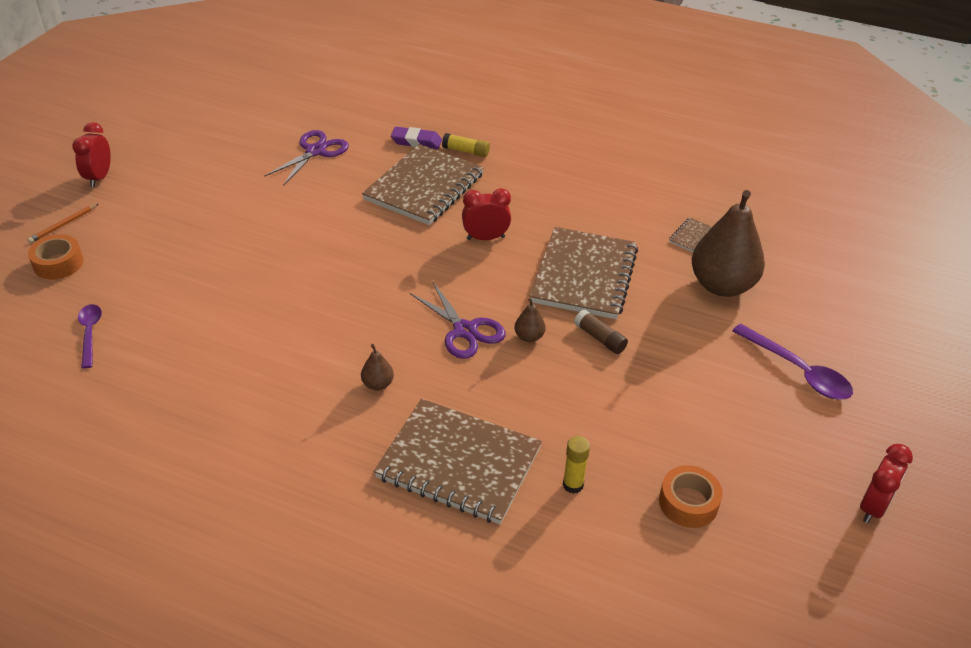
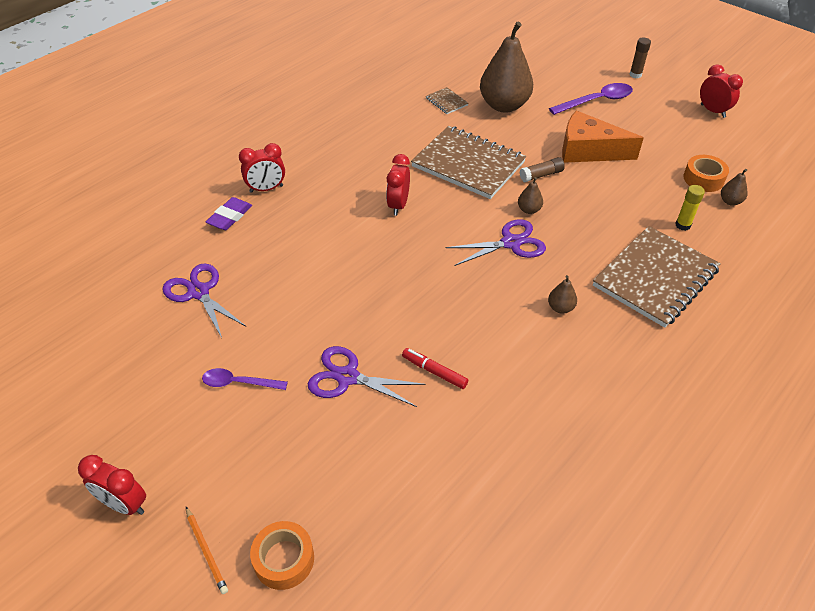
camera: 70 degrees left, 5 degrees up
purple spoon [78,304,102,369] -> purple spoon moved to [202,368,288,390]
brown notebook [362,144,484,225] -> none
yellow glue stick [442,133,490,157] -> red clock [239,143,285,193]
none -> purple scissors [308,346,426,407]
none -> red marker [402,348,468,389]
none -> orange cheese [562,111,644,163]
none -> brown glue stick [629,37,651,78]
none -> brown pear [721,169,748,206]

